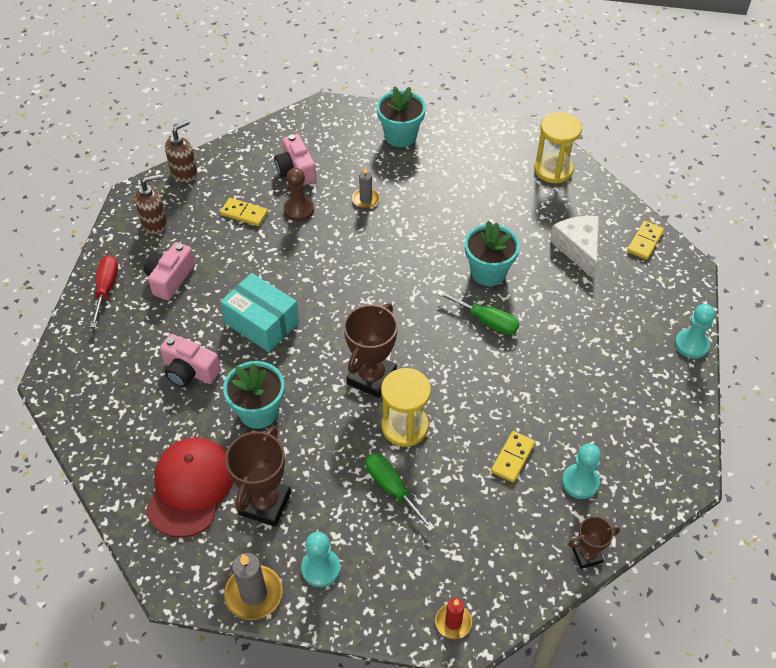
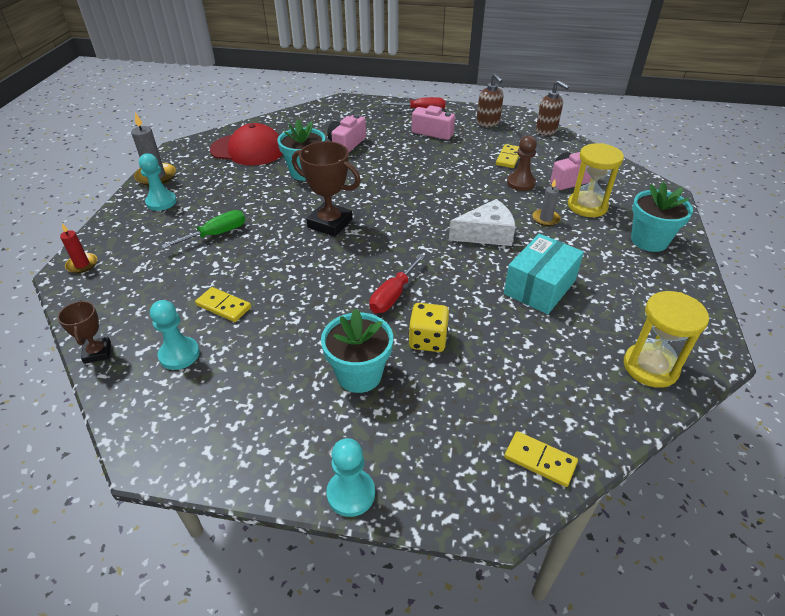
camera: 90 degrees right, 10 degrees down
turquoise box [220,273,299,352] -> turquoise box moved to [504,234,584,314]
brown trophy [225,426,291,527] -> none
yellow hourglass [381,368,431,447] -> yellow hourglass moved to [568,143,624,217]
green screwdriver [437,290,519,335] -> red screwdriver [369,254,425,313]
turquoise flower pot [465,221,520,286] -> turquoise flower pot moved to [321,308,393,393]
white cheese [550,216,599,278] -> white cheese moved to [449,199,516,246]
none -> yellow dice [408,303,449,352]

